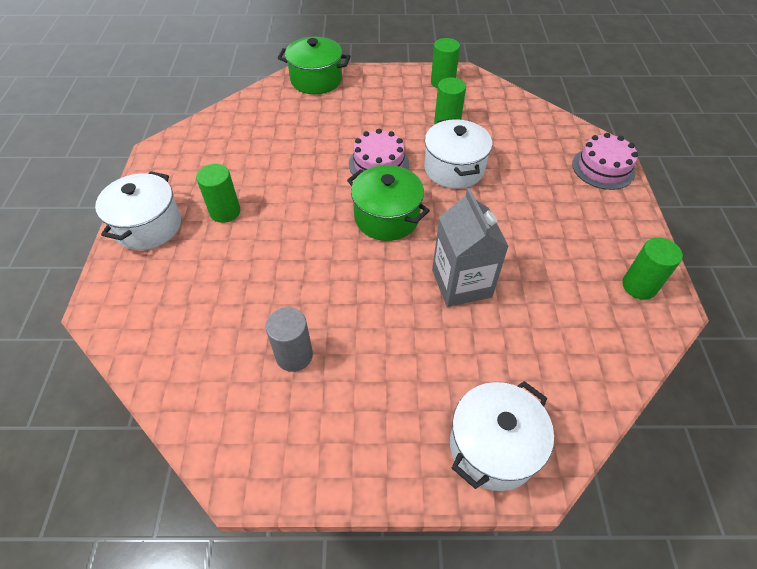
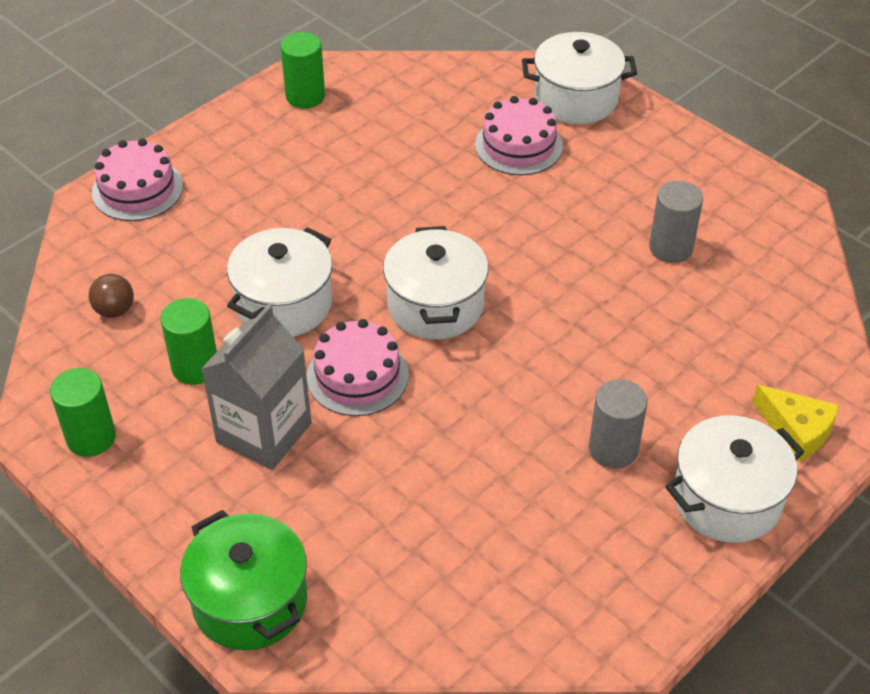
camera: 135 degrees left, 5 degrees down
green cylinder [196,164,240,223] -> grey cylinder [589,379,648,469]
green pot [347,165,430,241] -> white pot [383,226,488,340]
grey carton [432,188,509,307] -> grey carton moved to [201,304,312,470]
none -> brown ball [89,274,134,318]
none -> pink cake [475,96,563,175]
none -> yellow cheese [752,384,840,462]

